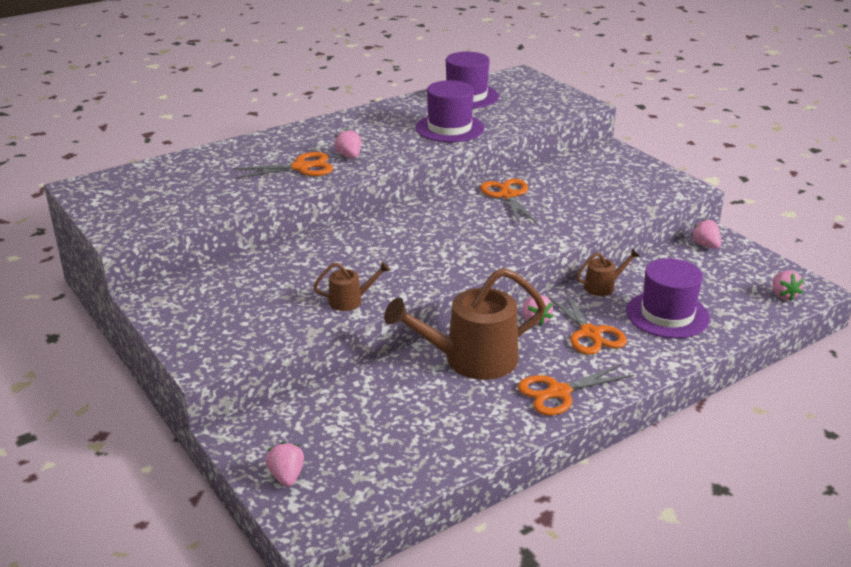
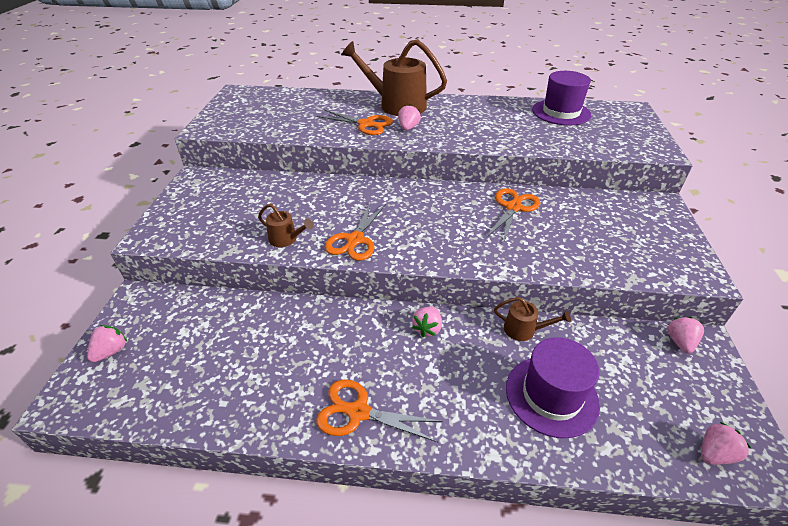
camera: 40 degrees right, 10 degrees up
brown watering can [384,268,546,380] -> brown watering can moved to [341,39,447,116]
purple hat [415,80,484,142] -> none
orange scissors [547,291,627,355] -> orange scissors moved to [325,201,386,261]
pink strawberry [772,270,804,301] -> pink strawberry turned 150 degrees counterclockwise [701,422,751,465]

